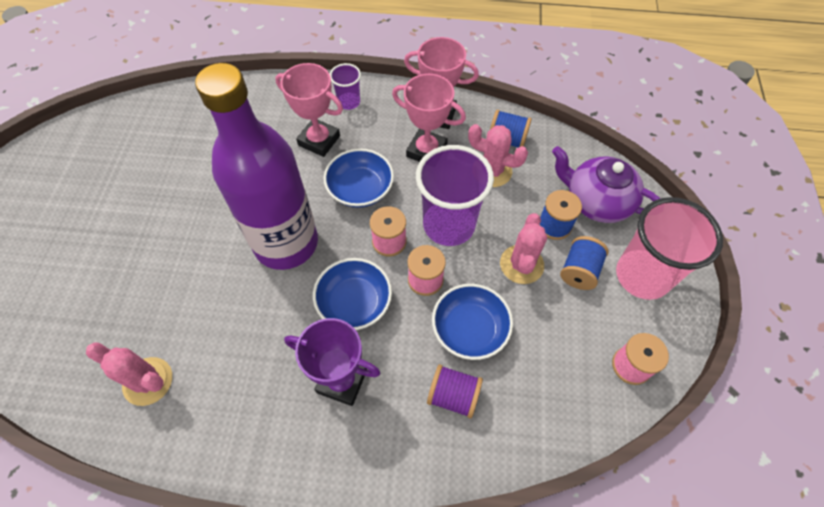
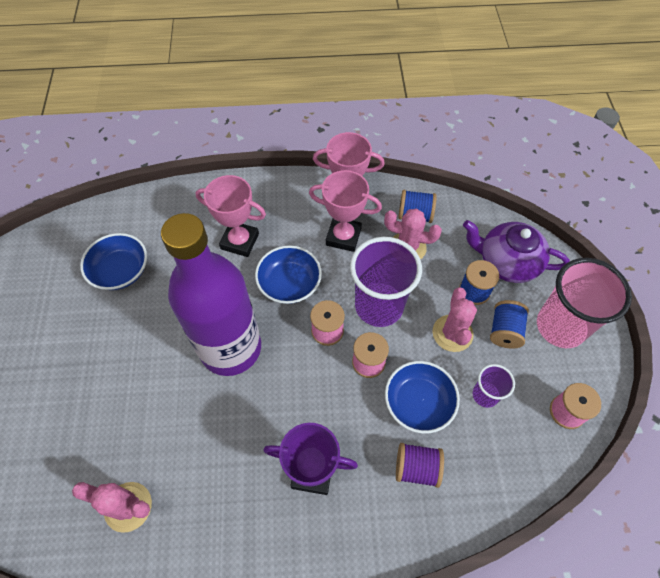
camera: 10 degrees left, 0 degrees up
blue bowl [313,258,392,330] -> blue bowl moved to [80,233,147,290]
purple cup [330,63,361,110] -> purple cup moved to [473,364,515,408]

